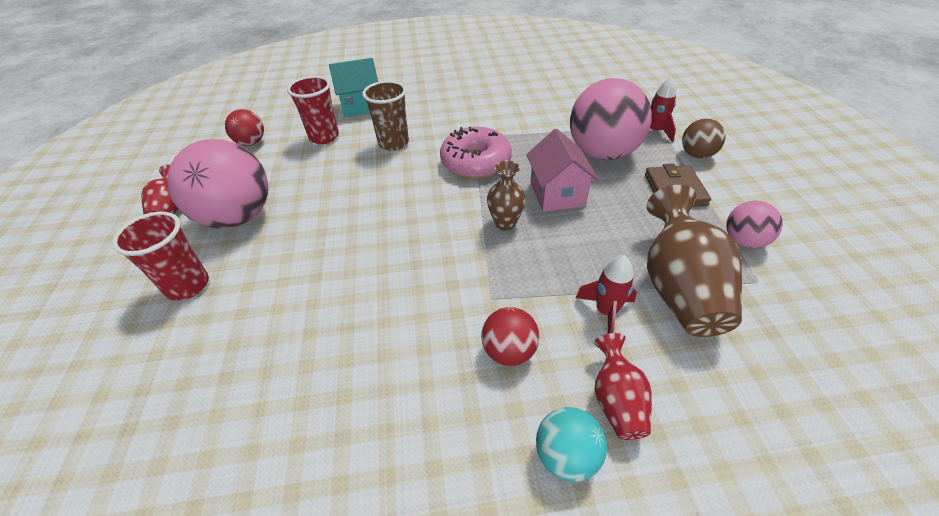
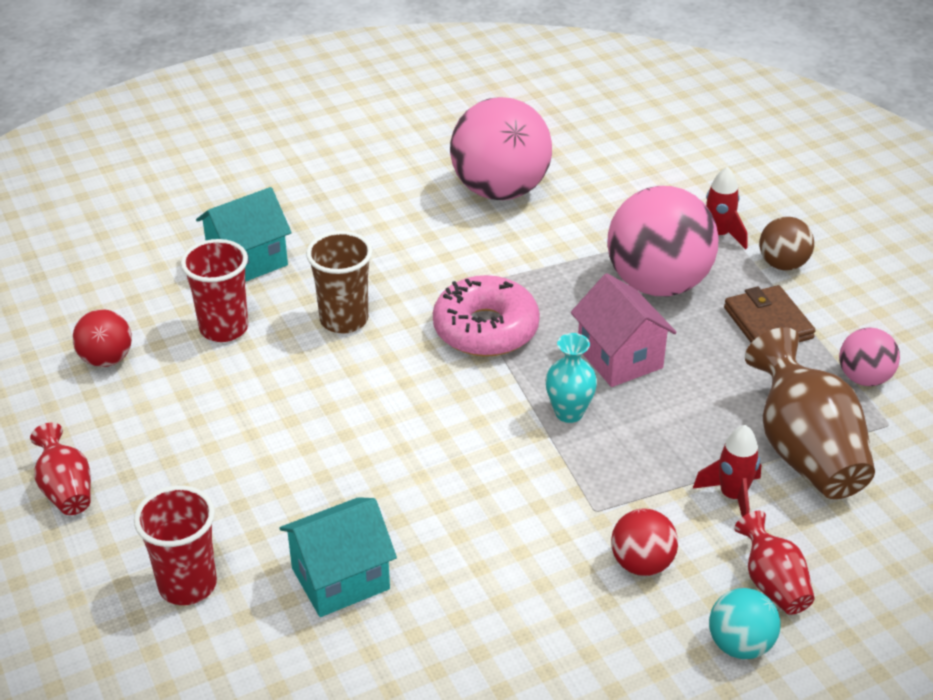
camera: 20 degrees left, 5 degrees down
pink ball [167,139,268,228] -> pink ball moved to [450,97,552,200]
brown vase [487,160,526,230] -> turquoise vase [546,333,597,423]
none -> turquoise house [279,497,397,617]

